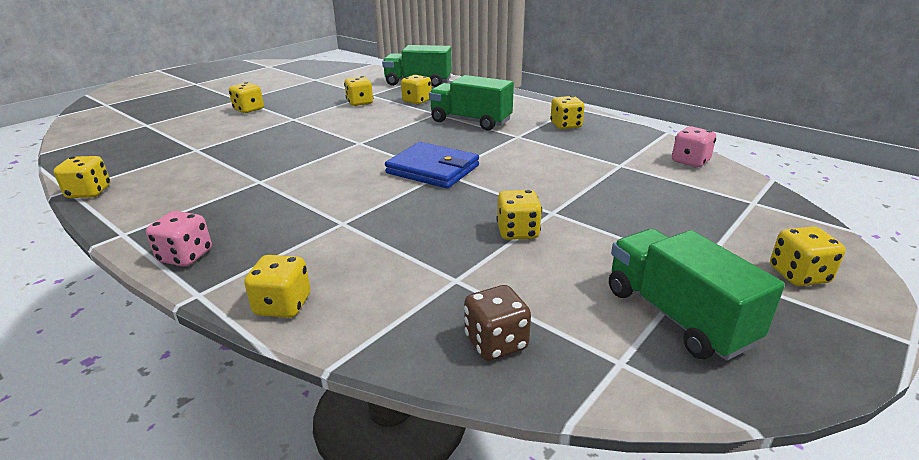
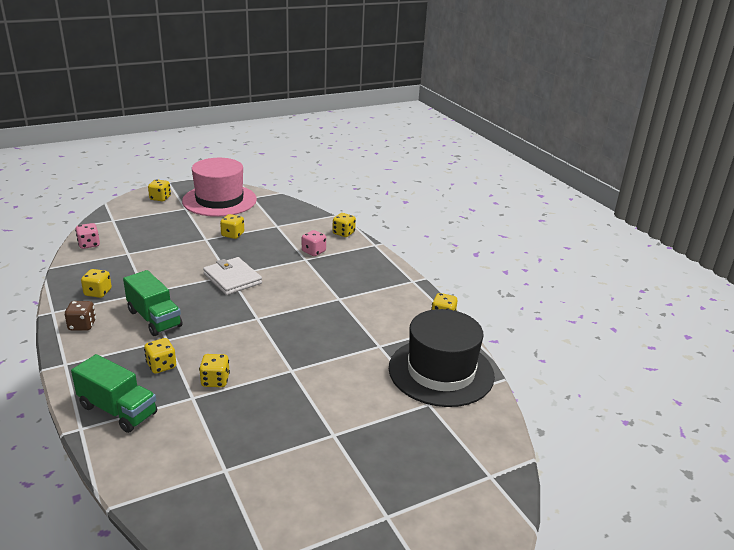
camera: 160 degrees left, 0 degrees up
pink dice [146,211,212,267] -> pink dice moved to [302,230,326,256]
yellow dice [229,82,264,113] -> none
blue wallet [385,142,479,189] -> white wallet [203,257,262,295]
brown dice [464,285,531,361] -> brown dice moved to [65,301,96,331]
green truck [609,229,785,361] -> pink hat [182,158,257,217]
none -> black hat [389,309,495,407]

